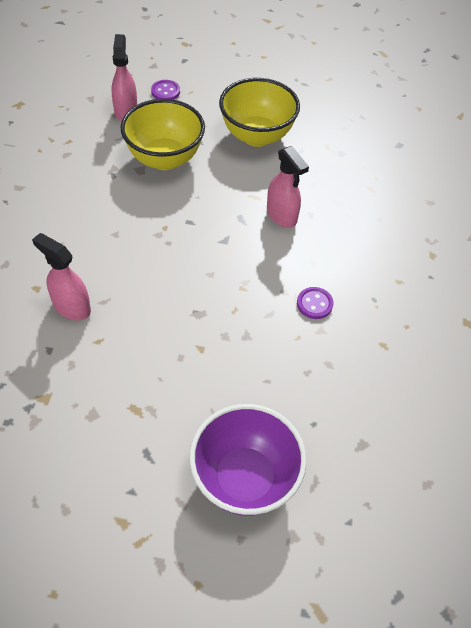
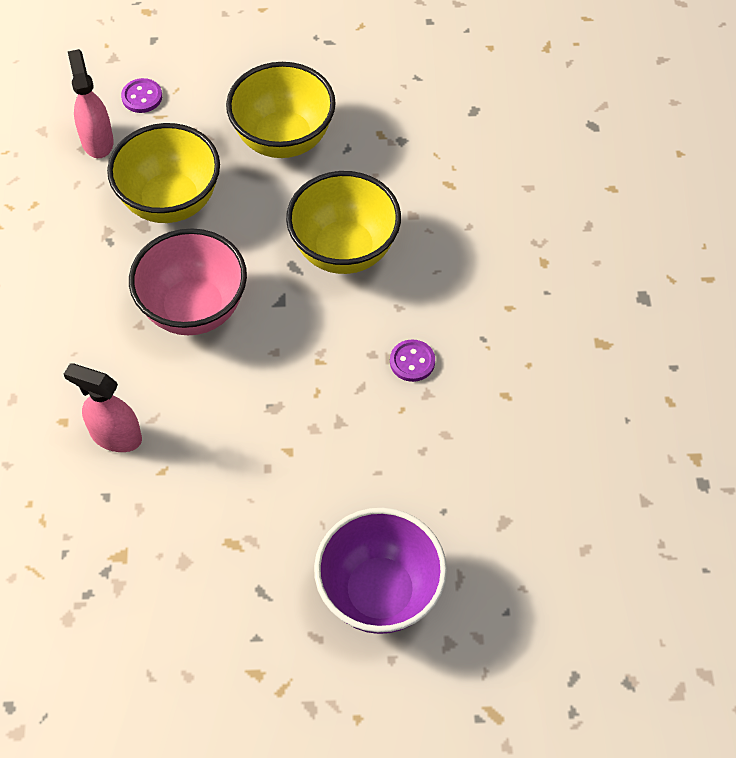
camera: 10 degrees left, 5 degrees up
pink spray bottle [267,146,309,228] -> yellow bowl [286,171,401,274]
none -> pink bowl [129,228,247,335]

